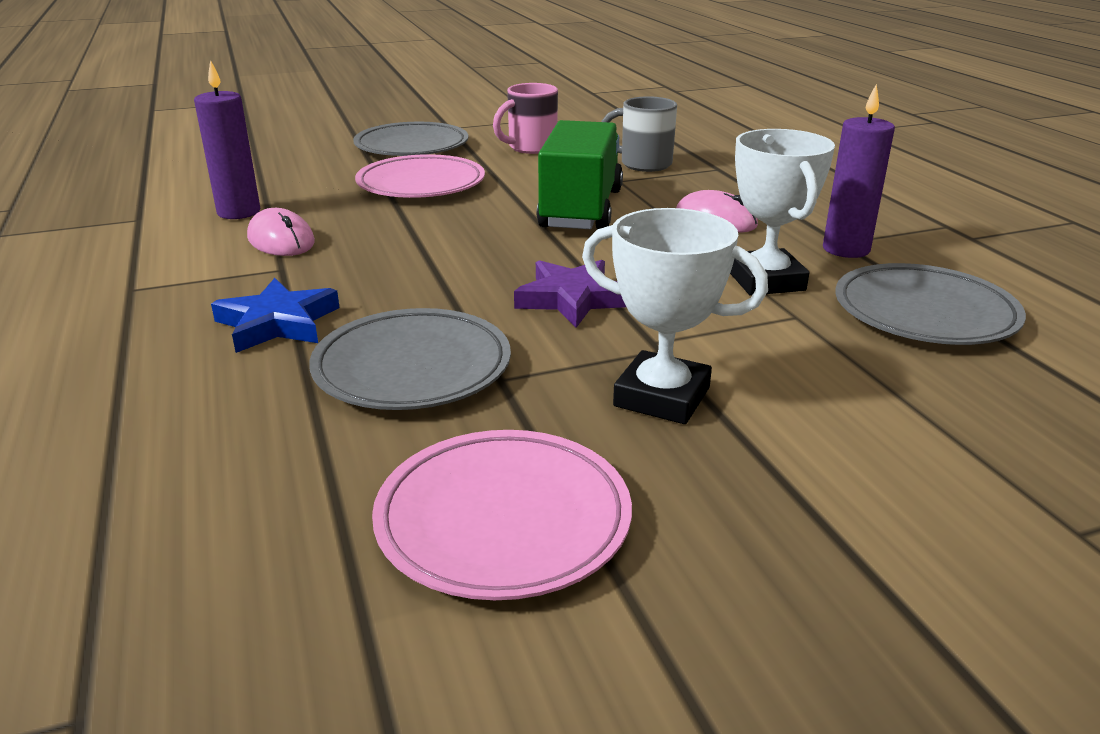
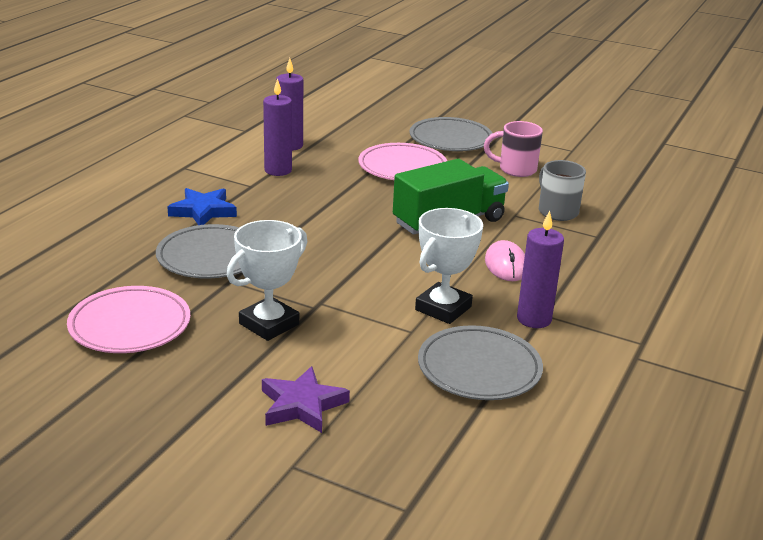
camera: 45 degrees right, 0 degrees up
pink mouse [247,208,315,256] -> purple candle [263,78,292,176]
purple star [514,260,626,328] -> purple star moved to [262,366,350,433]
white trophy [582,208,768,424] -> white trophy turned 60 degrees clockwise [227,220,307,341]

